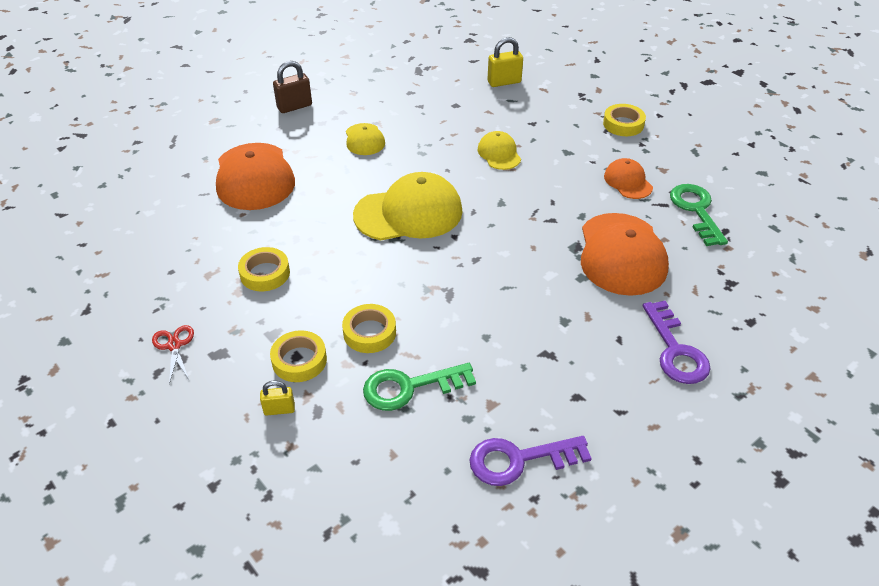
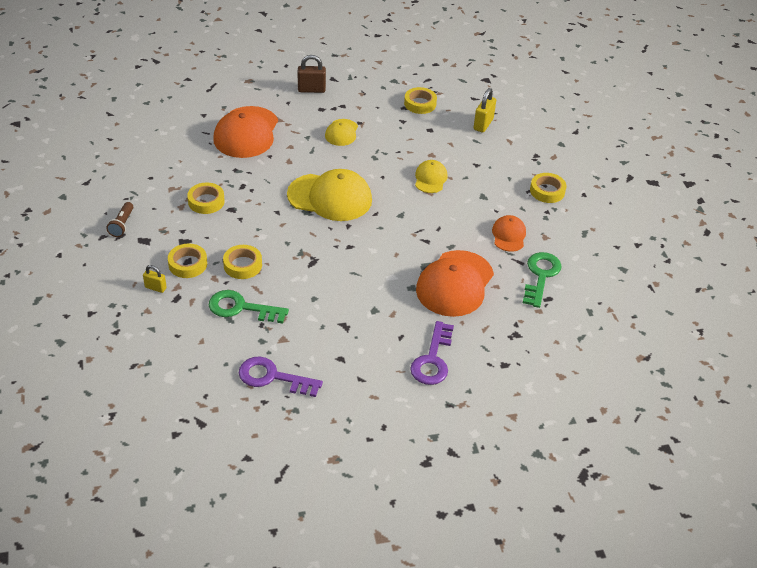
camera: 25 degrees right, 0 degrees up
red scissors [152,325,194,385] -> brown flashlight [106,202,134,237]
yellow padlock [488,37,523,87] -> yellow padlock turned 75 degrees counterclockwise [474,88,496,132]
none -> yellow tape [404,87,437,114]

